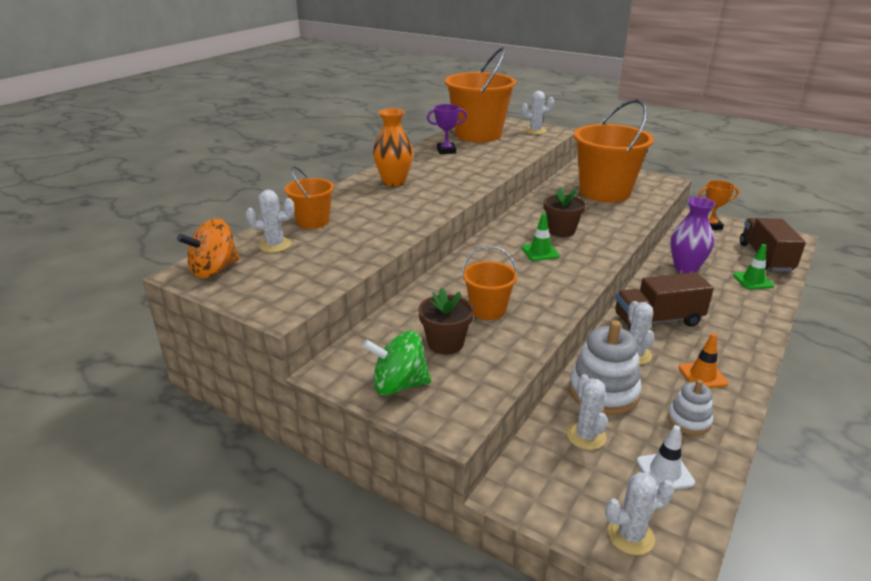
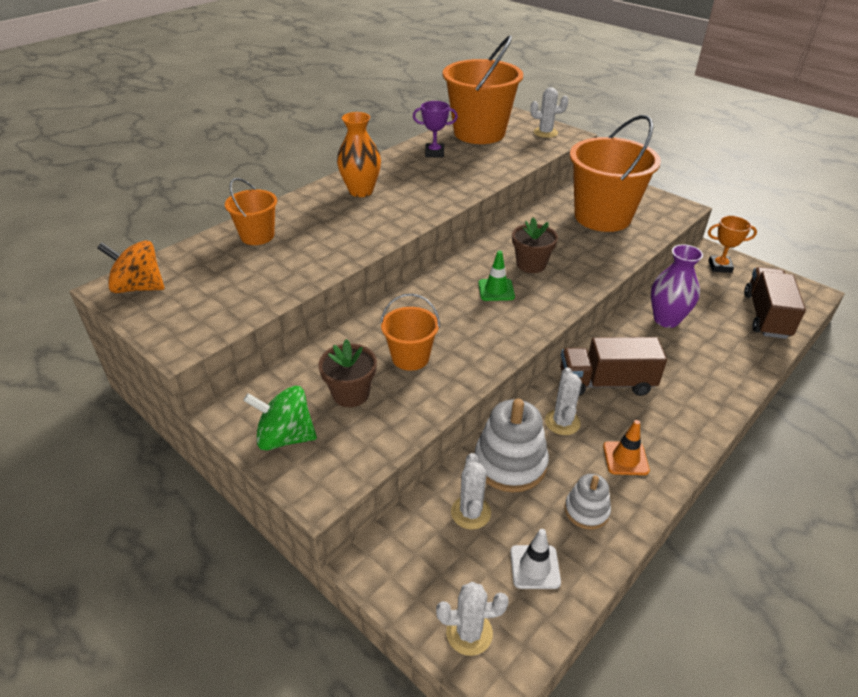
camera: 10 degrees right, 10 degrees up
orange spinning top [177,218,240,278] -> orange spinning top turned 45 degrees clockwise [97,240,165,293]
white cactus [246,190,294,252] -> none
green traffic cone [733,244,774,289] -> none

